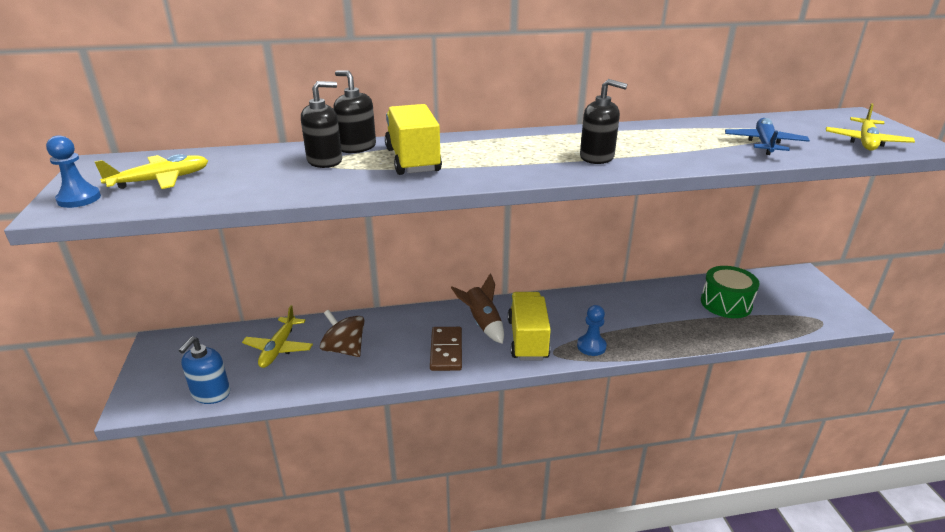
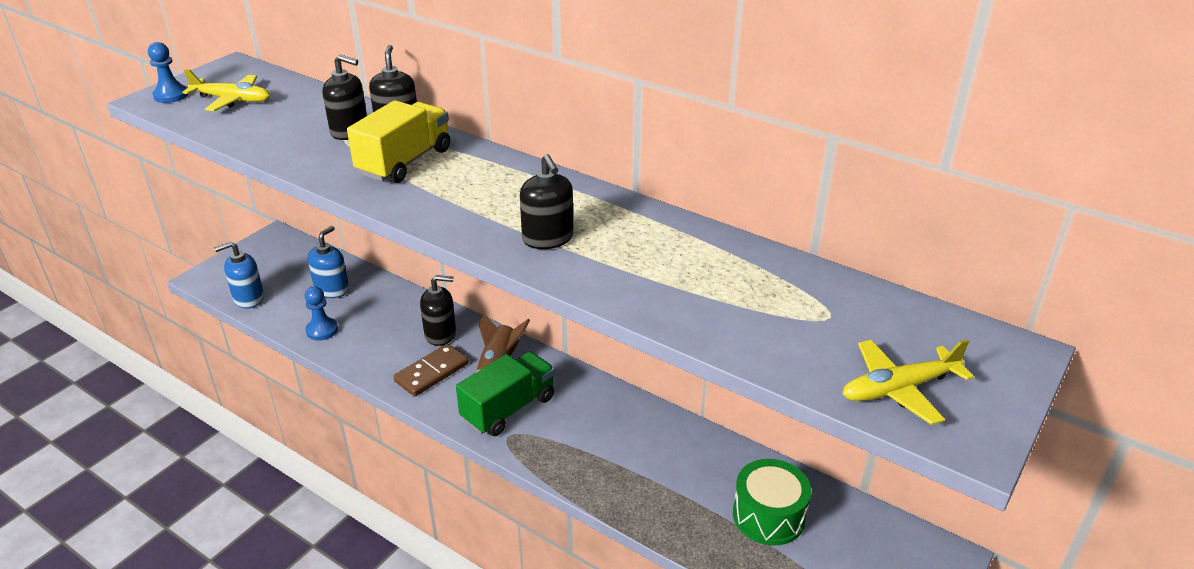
camera: 45 degrees right, 5 degrees up
yellow plane [242,305,313,368] -> blue soap dispenser [308,226,349,298]
brown spinning top [320,310,365,357] -> none
yellow truck [508,292,551,360] -> green truck [456,352,555,436]
blue pawn [577,305,607,356] -> blue pawn moved to [305,286,338,340]
blue plane [725,118,810,155] -> none
none -> black soap dispenser [420,275,456,346]

